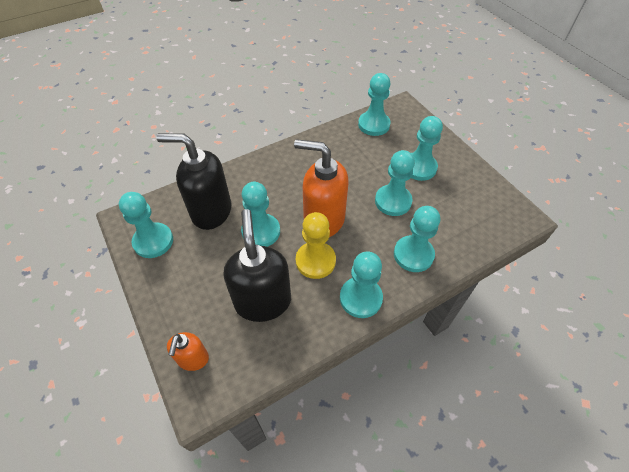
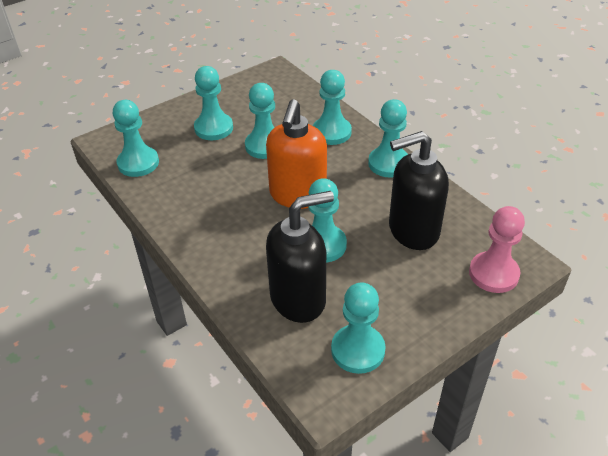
camera: 95 degrees left, 10 degrees down
black soap dispenser [156,133,231,230] -> black soap dispenser turned 120 degrees counterclockwise [266,191,334,323]
orange soap dispenser [167,332,209,371] -> pink pawn [469,206,525,293]
yellow pawn [296,212,336,279] -> none

